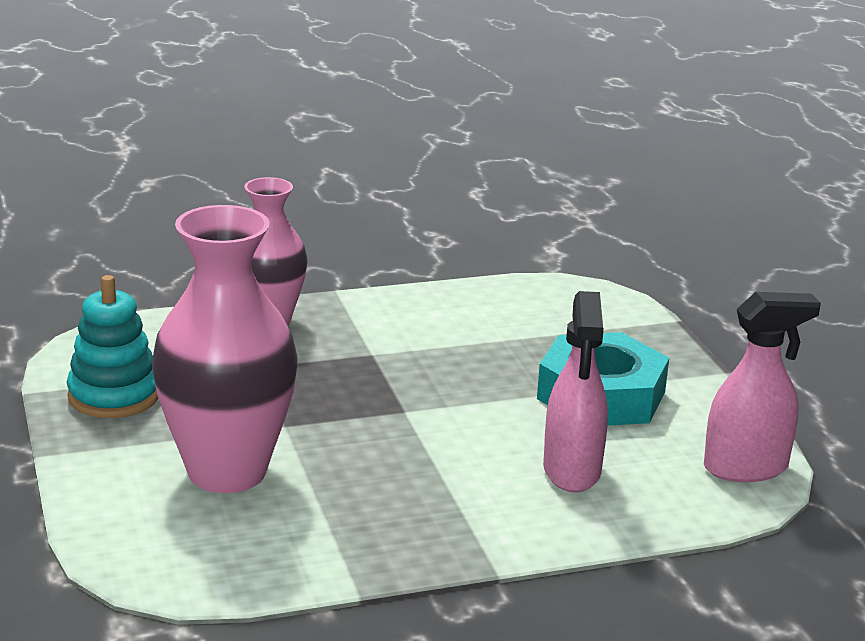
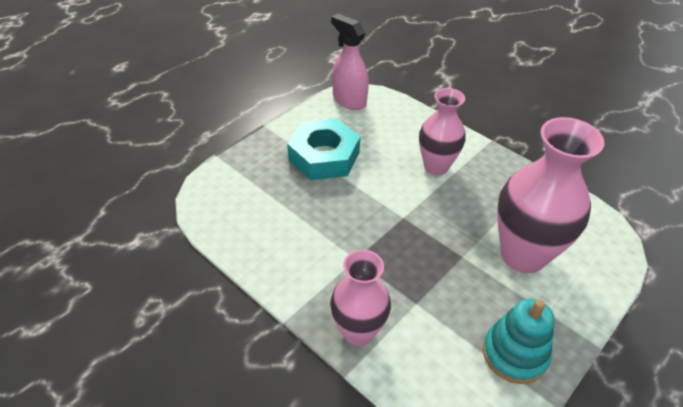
camera: 120 degrees left, 20 degrees up
pink spray bottle [543,291,608,492] -> none
none -> pink vase [419,88,466,175]

